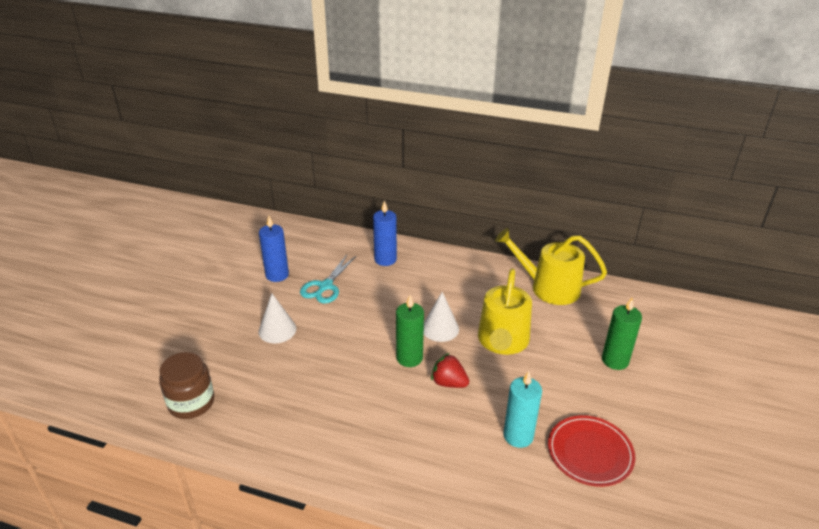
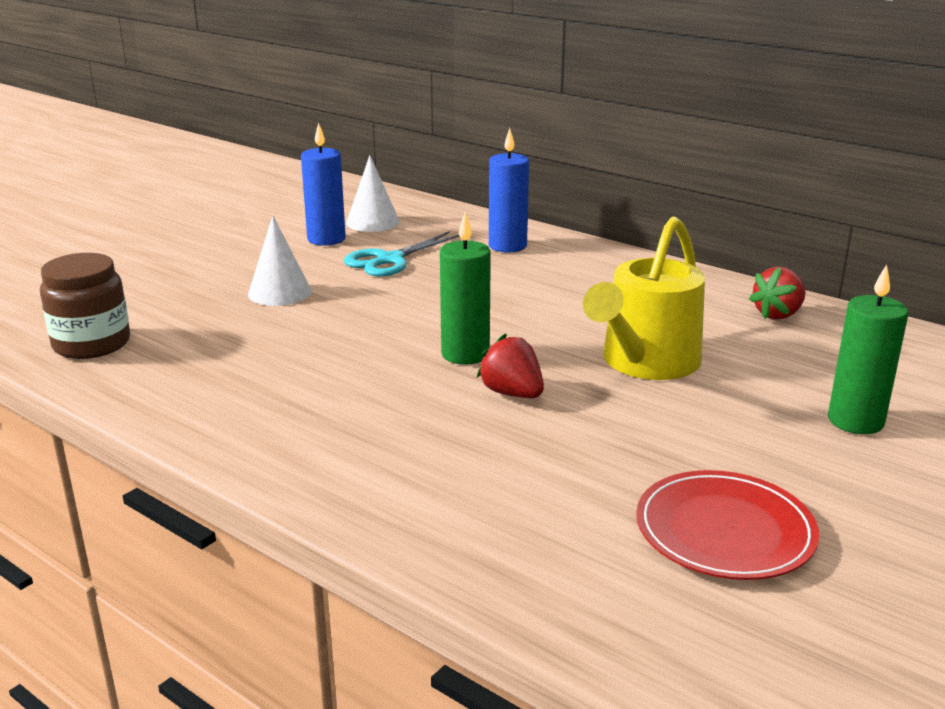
camera: 20 degrees right, 10 degrees down
white cone [424,292,459,342] -> white cone moved to [346,155,400,232]
yellow watering can [495,228,607,305] -> red strawberry [749,267,806,320]
turquoise candle [503,371,542,448] -> none

